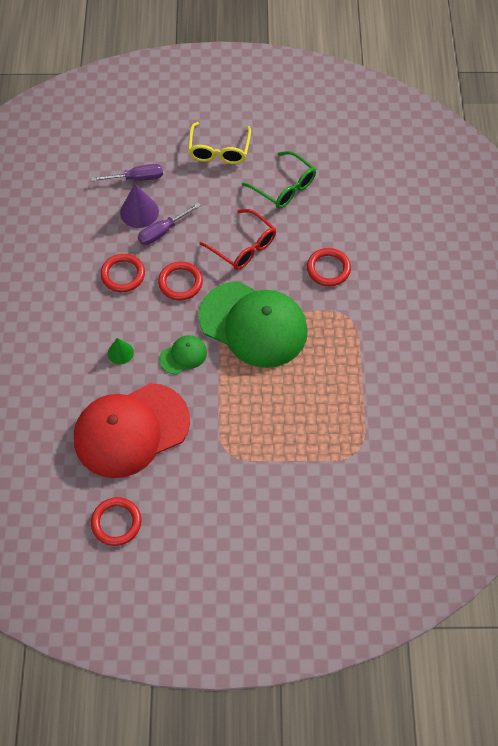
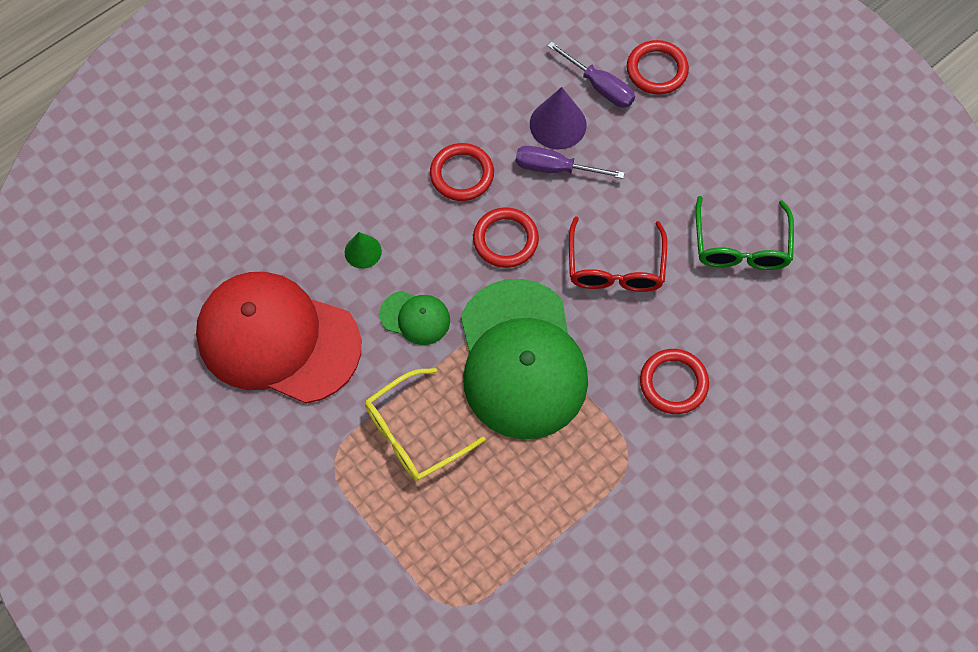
camera: 50 degrees right, 5 degrees up
red ring [91,497,141,546] -> red ring moved to [627,40,689,95]
yellow glasses [188,122,251,164] -> yellow glasses moved to [365,368,486,481]

